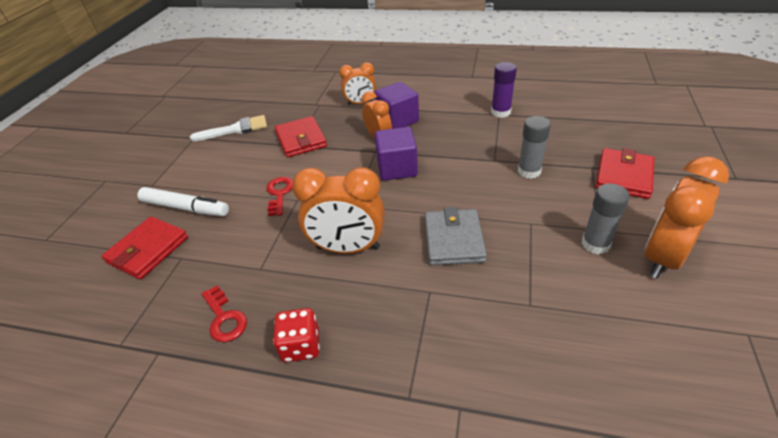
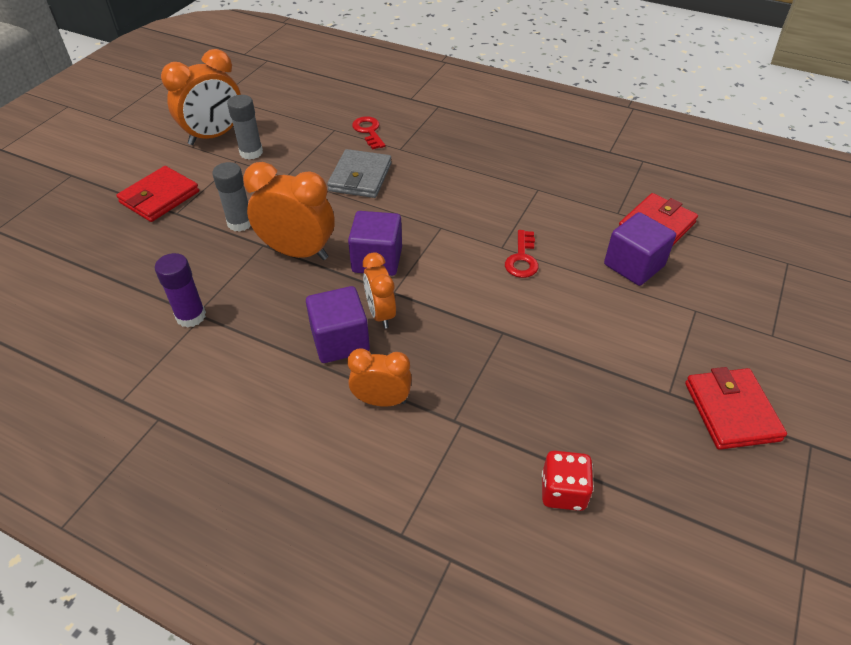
camera: 170 degrees left, 5 degrees up
white marker [138,187,229,216] -> purple cube [604,212,676,286]
white brush [190,115,267,141] -> none
red key [201,285,247,342] -> red key moved to [352,116,385,150]
red dice [273,308,320,362] -> red dice moved to [542,451,594,511]
red wallet [275,116,327,157] -> red wallet moved to [685,367,787,450]
orange clock [292,167,385,254] -> orange clock moved to [243,162,334,260]

